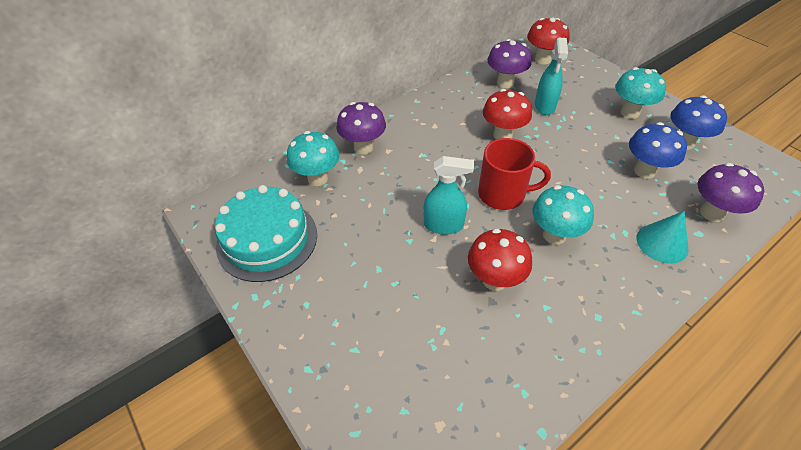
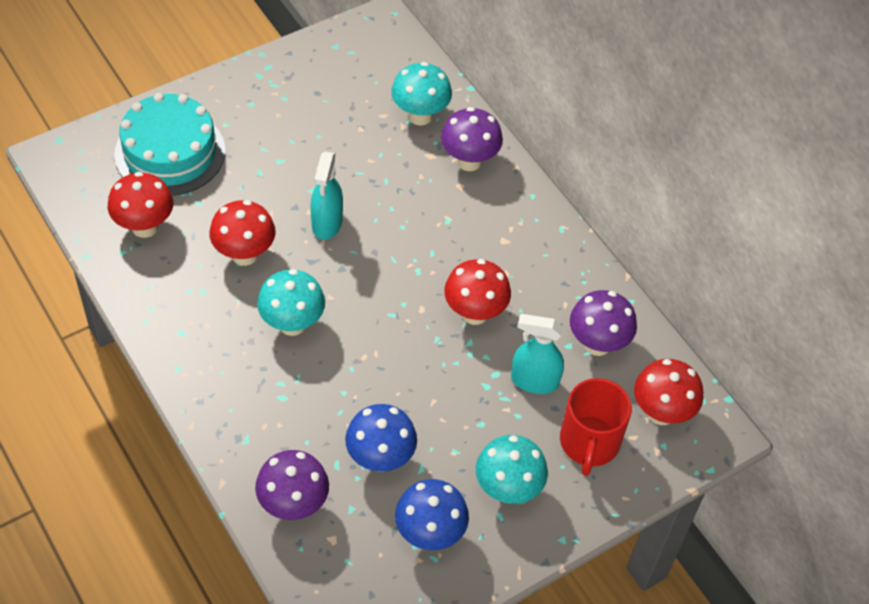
camera: 90 degrees right, 5 degrees up
turquoise cake [215,185,317,282] -> turquoise cake moved to [114,93,225,196]
red mug [478,138,551,210] -> red mug moved to [560,378,632,476]
turquoise cone [636,211,689,264] -> none
none -> red mushroom [108,172,173,238]

